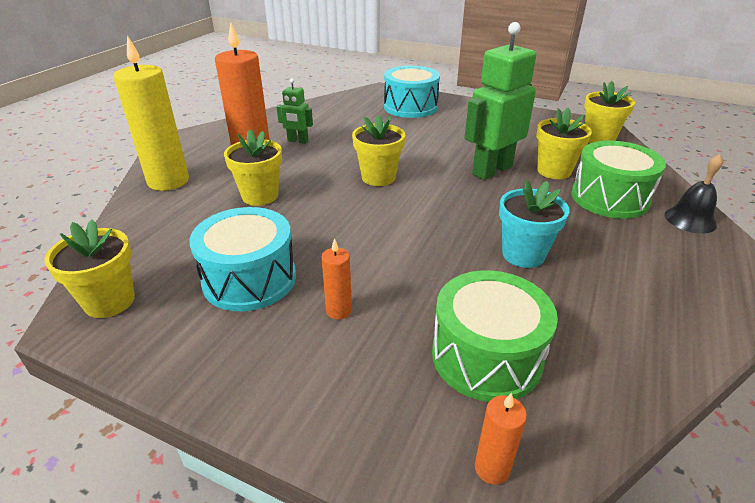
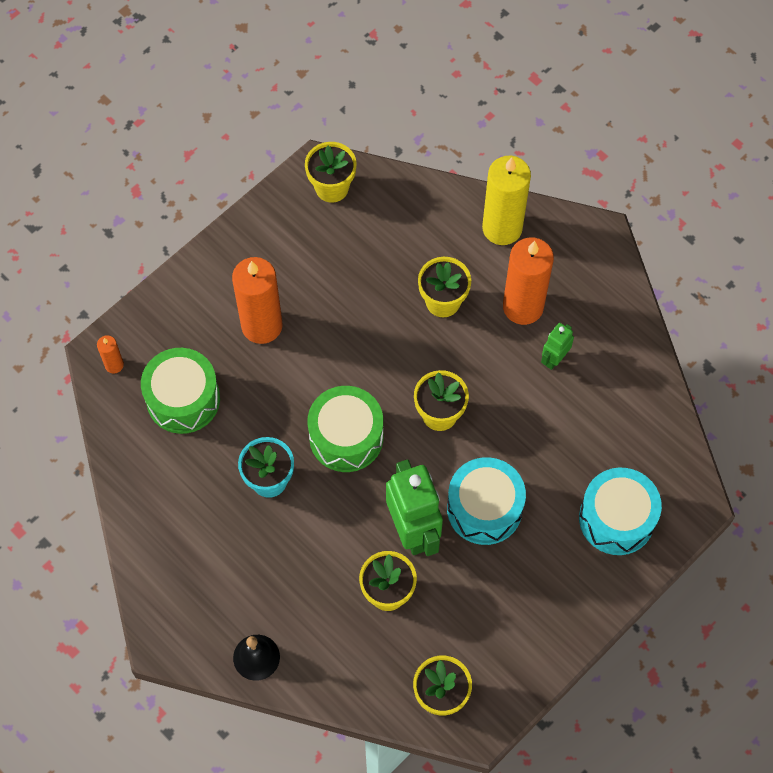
camera: 110 degrees right, 30 degrees up
turquoise drum [189,207,296,311] -> turquoise drum moved to [447,457,526,545]
orange candle [322,238,352,320] -> orange candle [232,257,283,344], size x2.19
green drum [571,140,666,219] -> green drum moved to [307,386,383,472]

